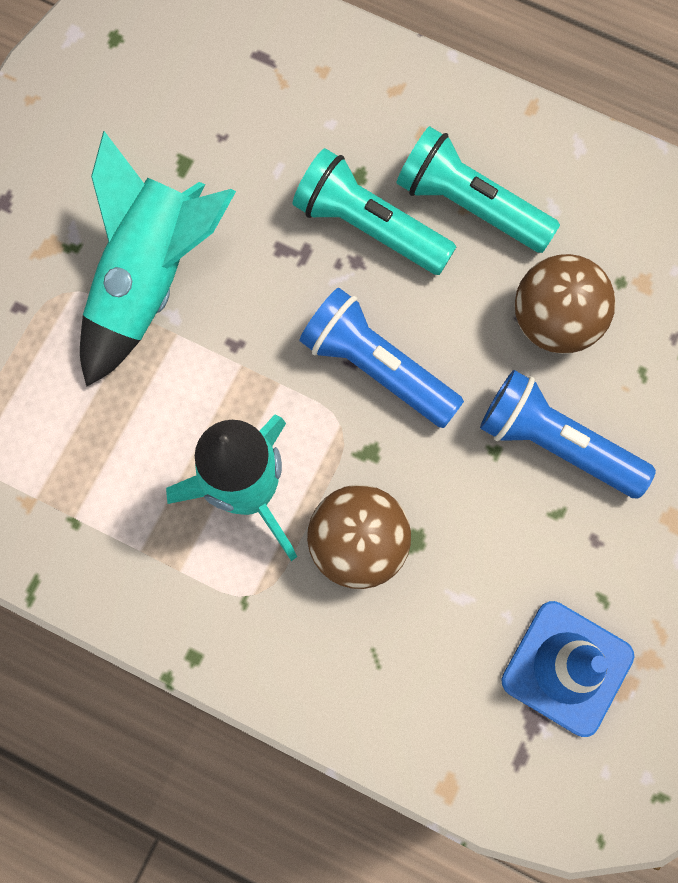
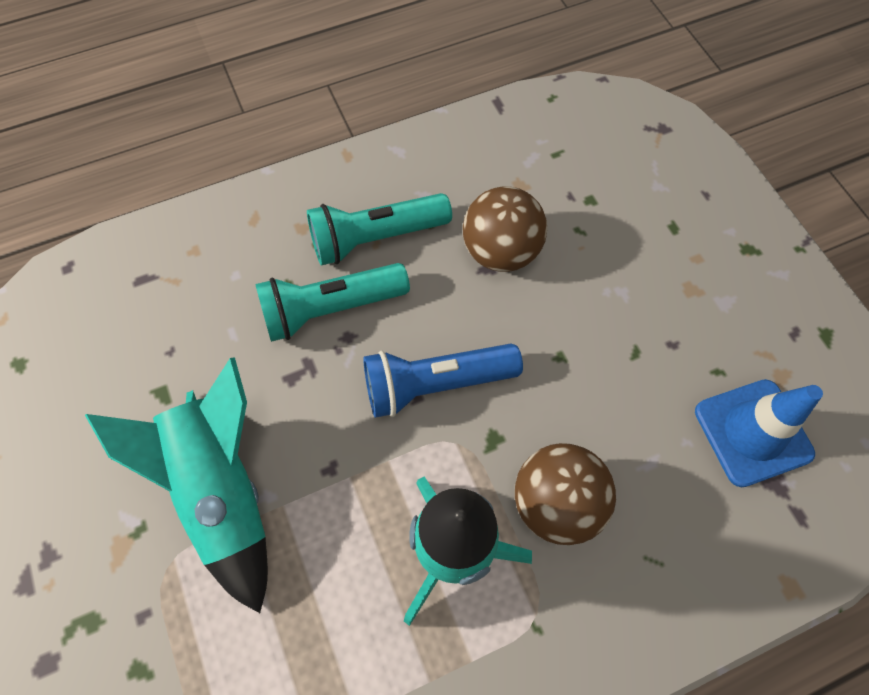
camera: 50 degrees left, 10 degrees down
blue flashlight [480,370,656,498] -> none

